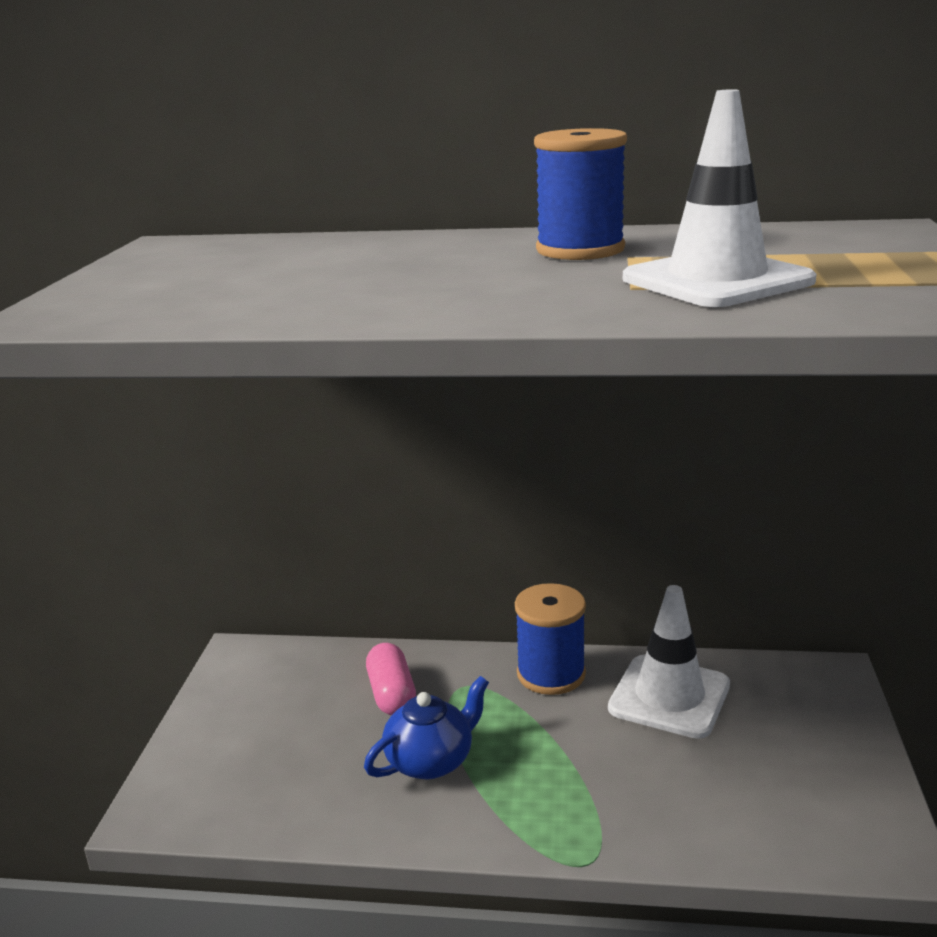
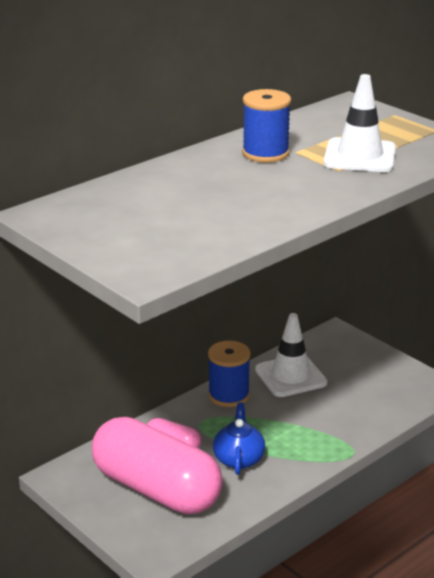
camera: 50 degrees left, 5 degrees up
none -> pink capsule [92,417,223,514]

